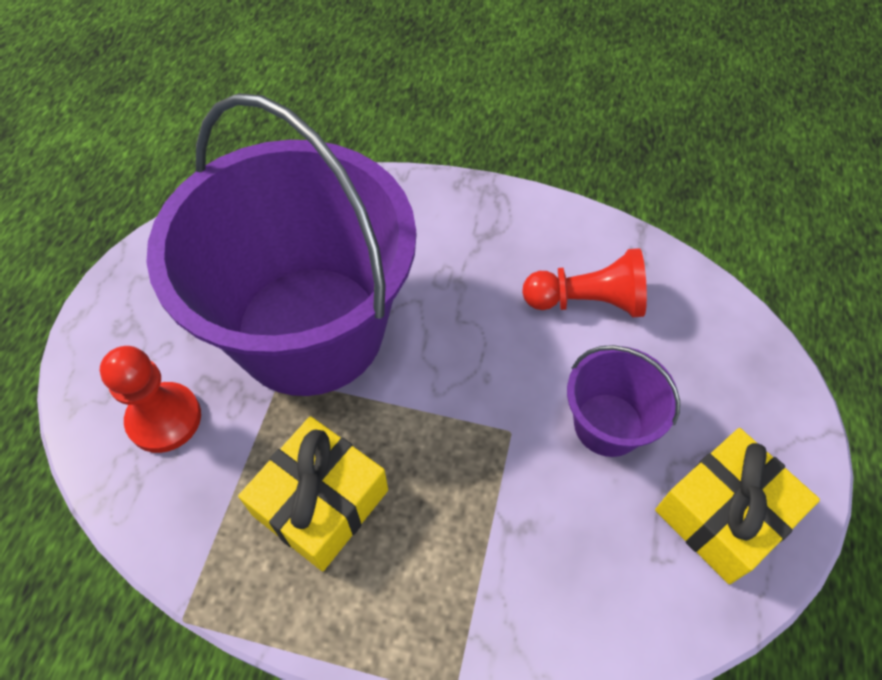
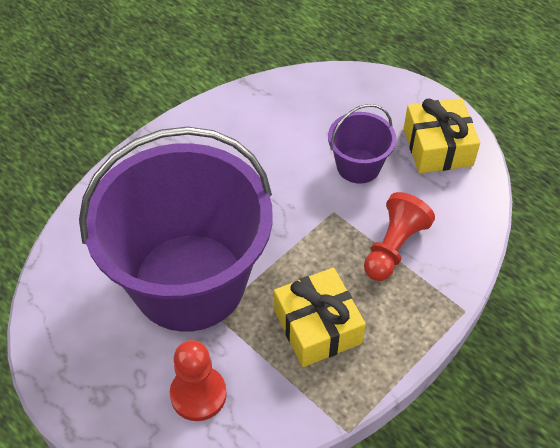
camera: 60 degrees left, 5 degrees down
red pawn [522,248,647,317] -> red pawn moved to [364,192,435,281]

